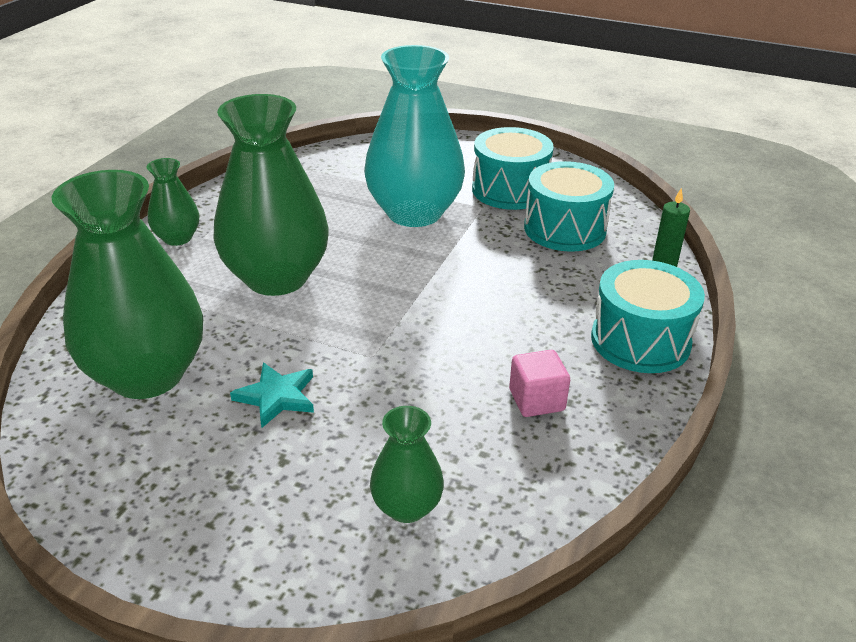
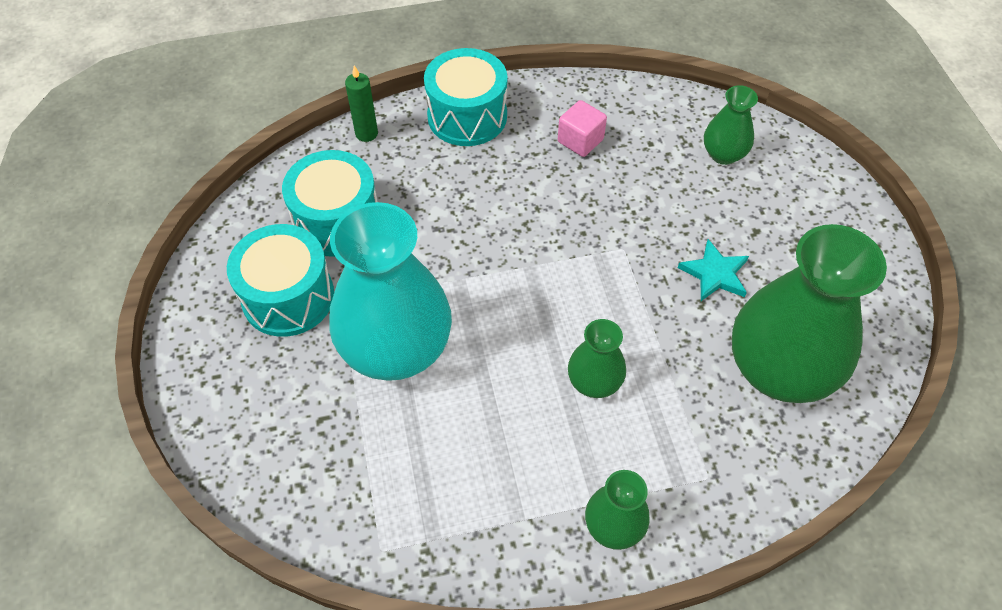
camera: 125 degrees left, 20 degrees up
green vase [213,94,329,296] -> green vase [568,319,626,398], size x0.48

